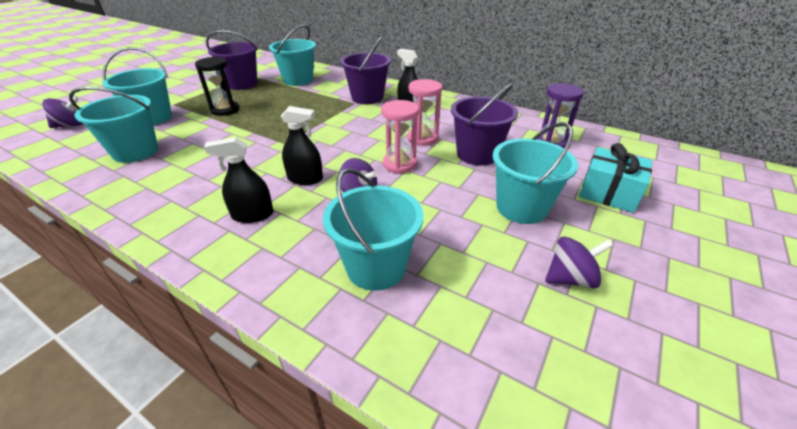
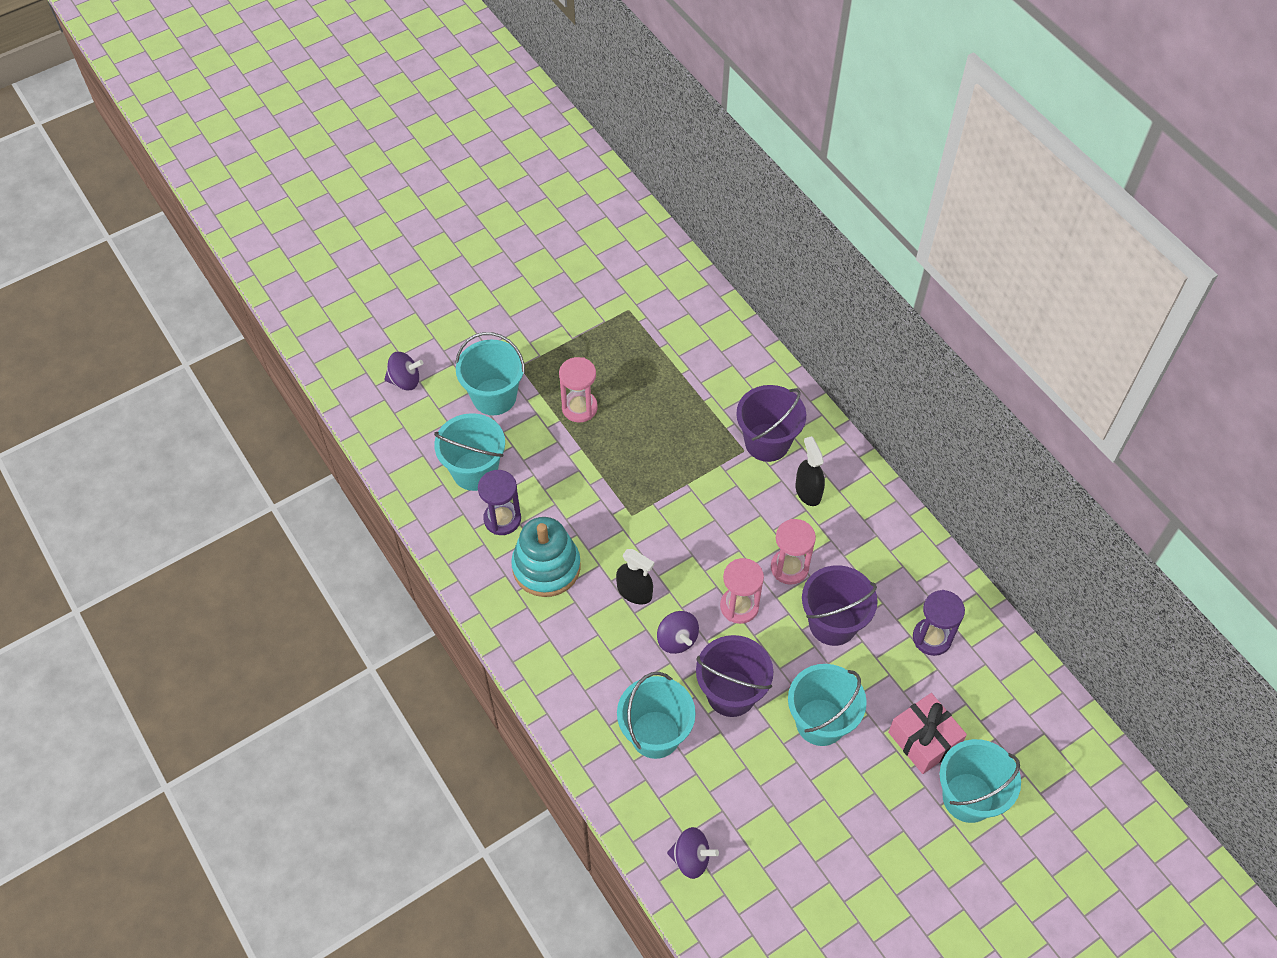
camera: 25 degrees right, 20 degrees up
black hourglass [195,57,239,116] -> pink hourglass [559,357,598,423]
black spray bottle [204,137,273,223] -> none
purple bucket [206,30,258,90] -> purple bucket moved to [696,635,773,717]
turquoise bucket [269,24,316,86] -> turquoise bucket moved to [940,739,1021,823]
purple spinning top [545,236,613,288] -> purple spinning top moved to [667,827,719,879]
turquoise gift [579,143,652,213] -> pink gift [888,693,967,774]
none -> purple hourglass [478,470,521,535]
none -> turquoise stacking toy [511,517,581,597]

